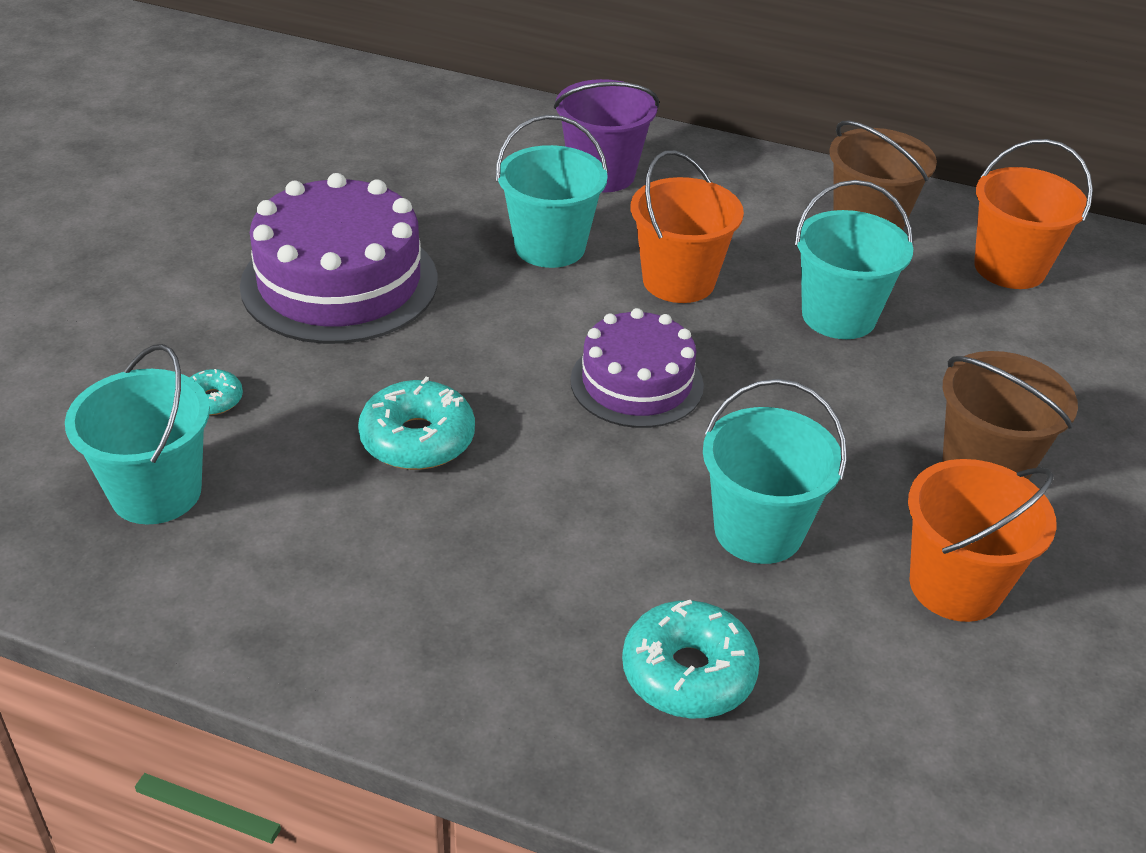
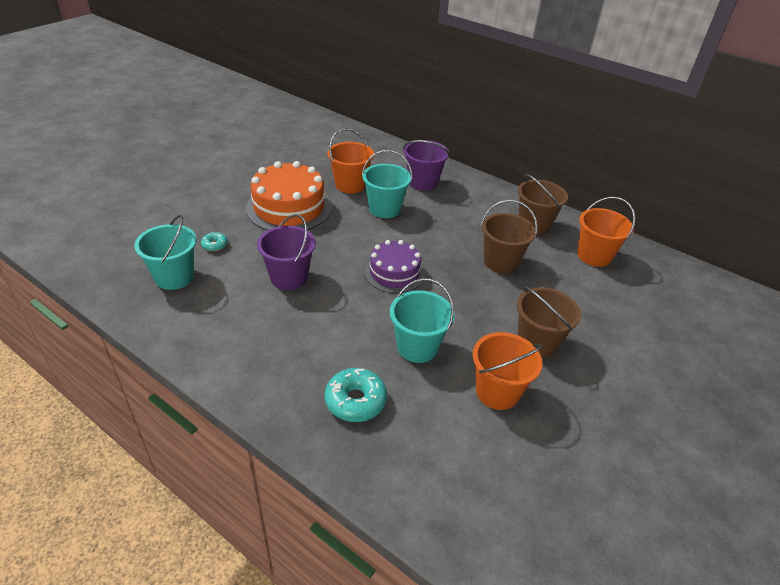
camera: 15 degrees right, 0 degrees up
purple cake [240,173,438,344] -> orange cake [246,161,332,230]
turquoise donut [358,377,475,470] -> purple bucket [257,214,316,290]
orange bucket [631,150,744,303] -> orange bucket moved to [327,128,374,193]
turquoise bucket [795,180,914,339] -> brown bucket [481,200,538,273]

